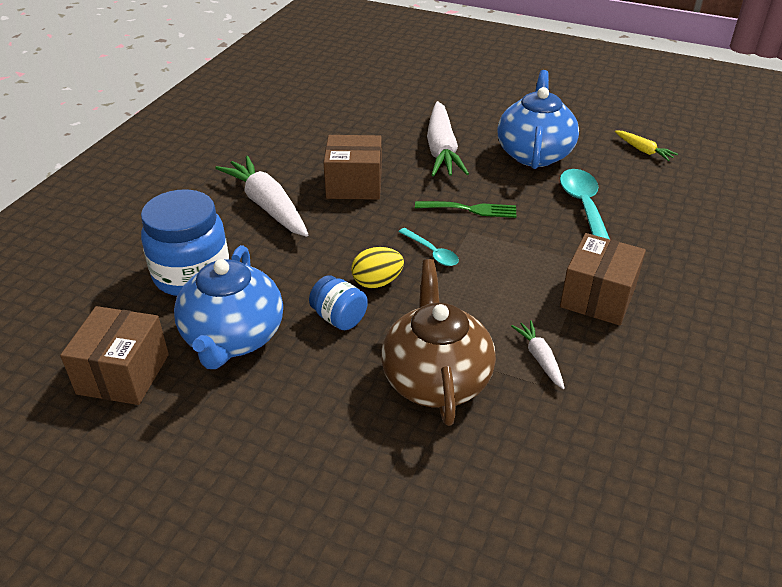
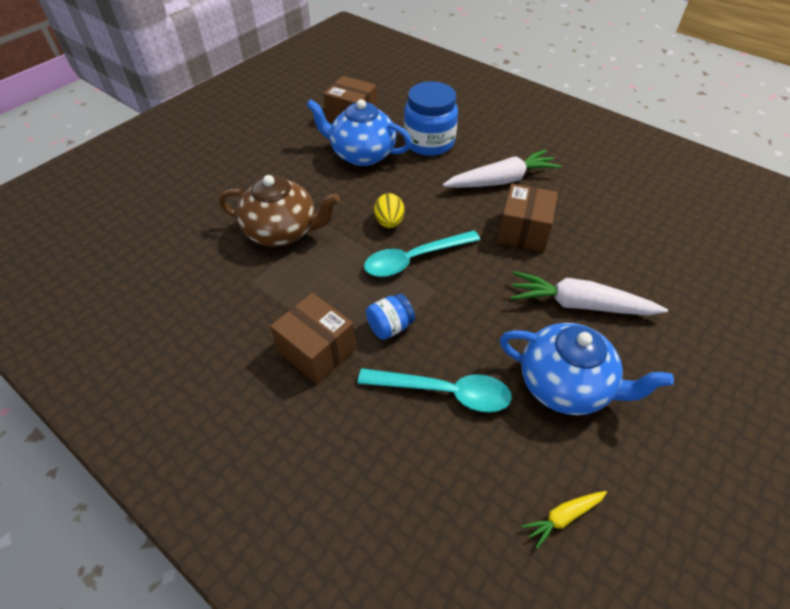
camera: 105 degrees right, 10 degrees up
blue jar [309,275,368,330] -> blue jar moved to [366,294,415,340]
turquoise spoon [399,228,459,266] -> turquoise spoon [364,230,480,277], size x1.88
green fork [415,201,516,218] -> none
white carrot [511,320,565,389] -> none

